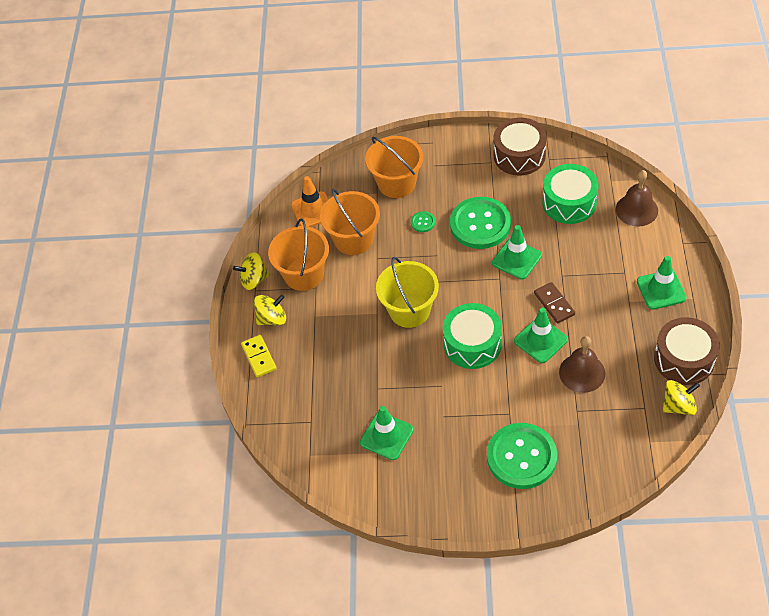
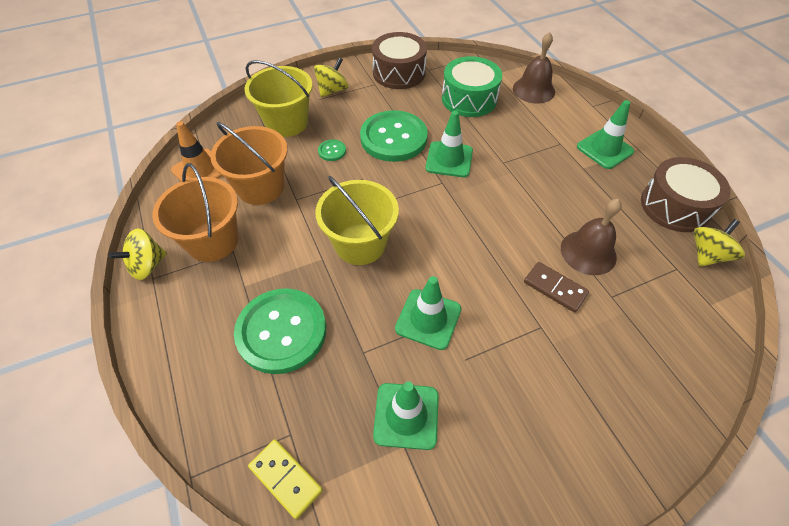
camera: 30 degrees left, 0 degrees up
yellow domino [241,335,277,378] -> yellow domino moved to [248,439,323,519]
yellow spinning top [254,294,286,325] -> yellow spinning top moved to [314,57,348,97]
orange bucket [365,136,423,198] -> yellow bucket [244,60,313,137]
green drum [443,303,502,369] -> none
green button [487,423,557,489] -> green button moved to [234,288,326,374]
green traffic cone [514,308,568,363] -> green traffic cone moved to [395,276,461,350]
brown domino [534,282,575,323] -> brown domino moved to [524,262,589,313]

